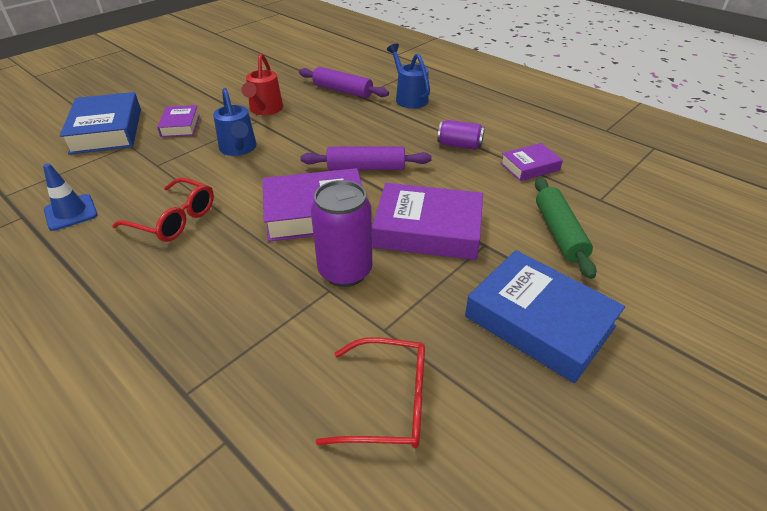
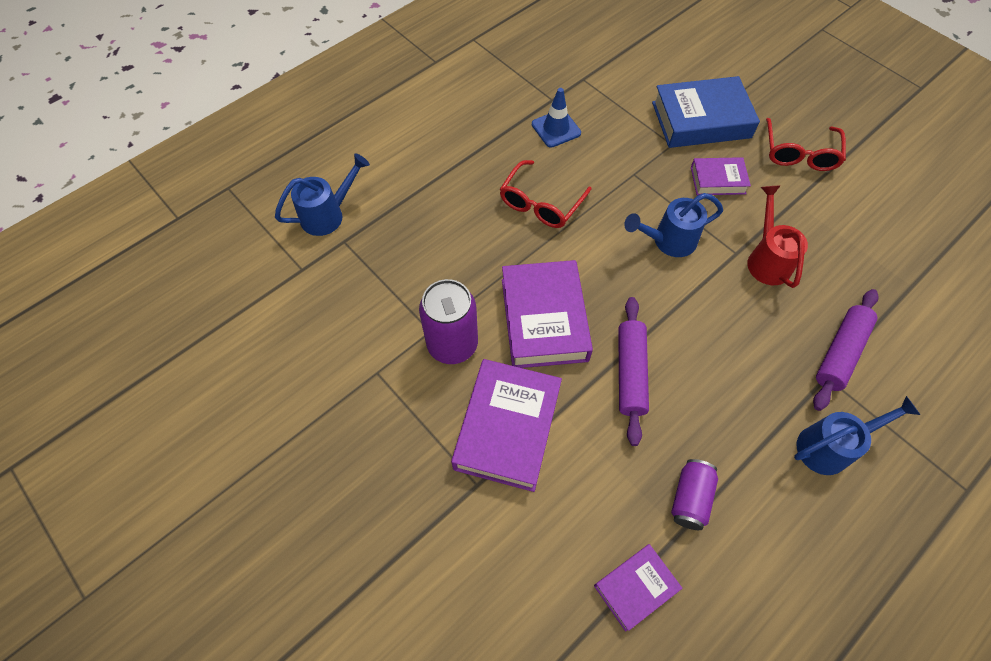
camera: 95 degrees right, 20 degrees up
red watering can [241,53,283,115] -> red watering can turned 75 degrees clockwise [747,186,808,288]
red glasses [316,337,425,448] -> red glasses moved to [766,118,846,171]
blue book [465,250,625,383] -> none
purple book [500,143,563,181] -> purple book turned 75 degrees clockwise [594,544,682,632]
green rolling pin [535,177,596,279] -> none
none -> blue watering can [275,153,370,236]

